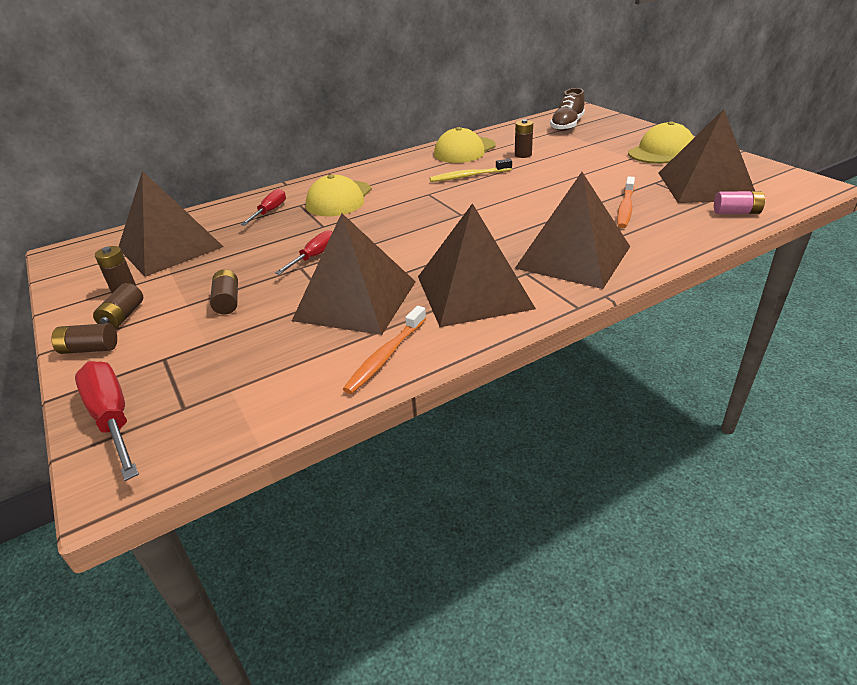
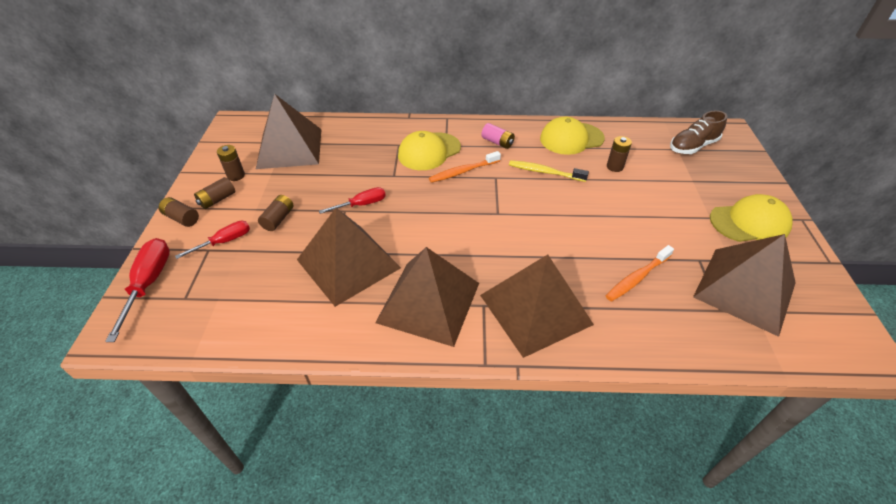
camera: 30 degrees right, 10 degrees up
red screwdriver [241,189,286,225] -> red screwdriver moved to [175,221,250,259]
orange toothbrush [343,306,426,394] -> orange toothbrush moved to [429,151,501,183]
pink battery [714,191,765,214] -> pink battery moved to [481,123,515,149]

